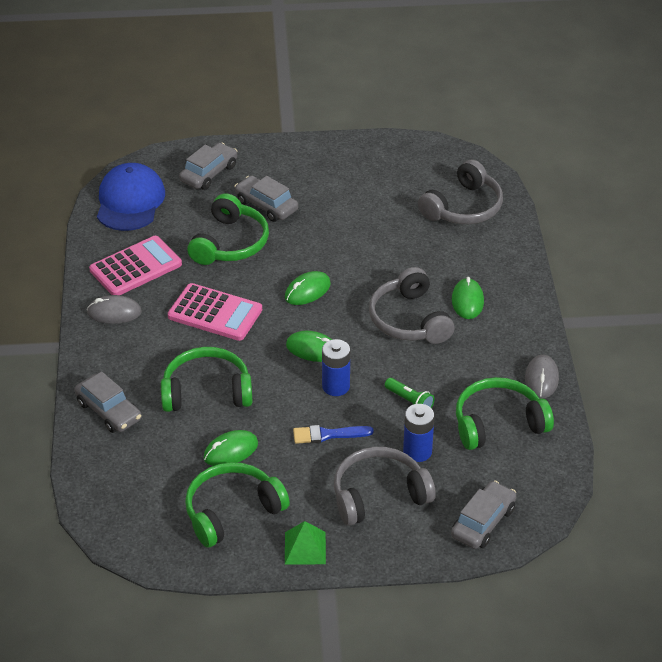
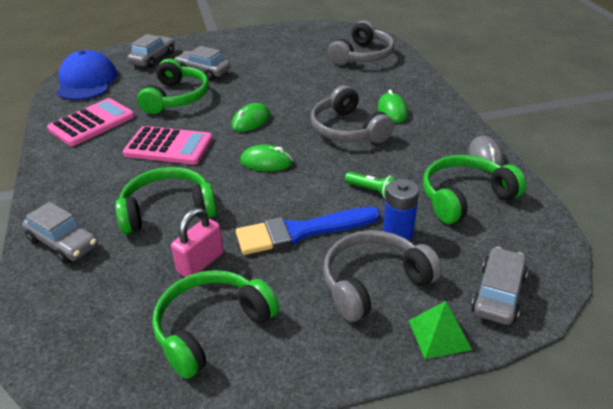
camera: 10 degrees left, 5 degrees down
grey mouse [87,295,142,324] -> none
green mouse [204,430,258,466] -> pink padlock [171,208,224,277]
green pyramid [285,521,326,565] -> green pyramid moved to [408,301,472,359]
blue brush [293,425,374,444] -> blue brush [236,207,380,255], size x1.75
blue battery [322,339,350,396] -> none

